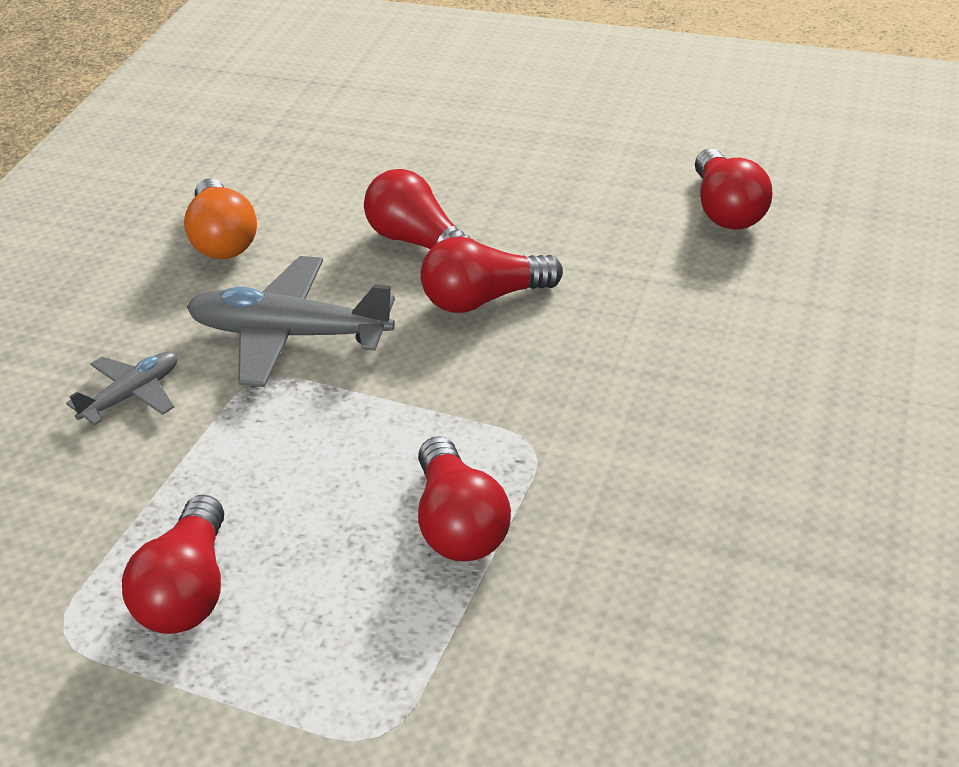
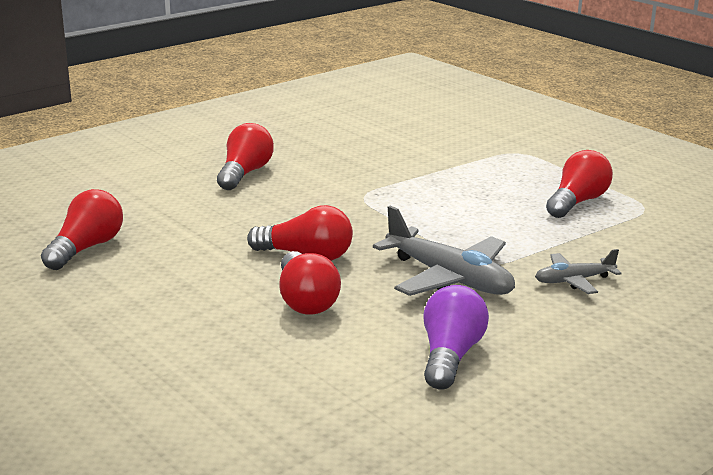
camera: 150 degrees left, 15 degrees down
orange light bulb [184,178,257,259] -> purple light bulb [423,285,489,389]
red light bulb [418,437,511,561] -> red light bulb moved to [217,123,274,190]

